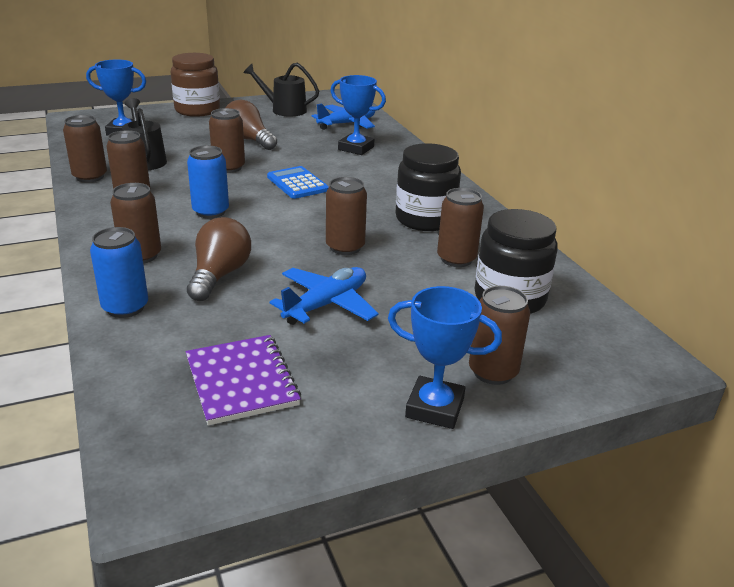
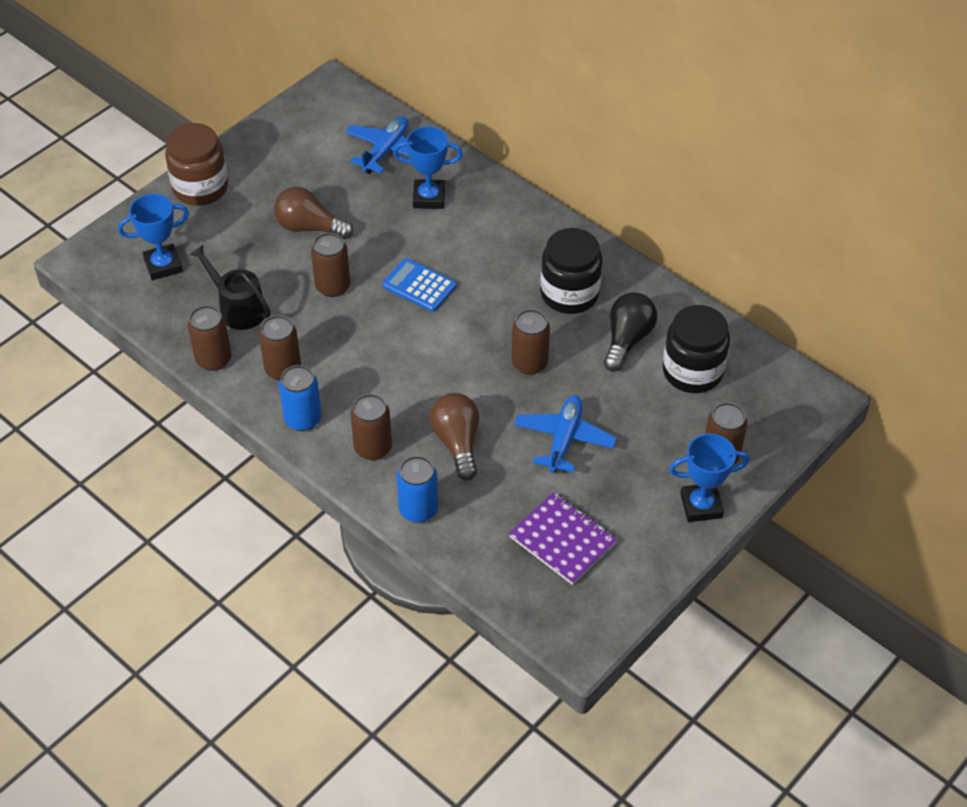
camera: 25 degrees left, 20 degrees up
blue can [187,145,229,218] -> blue can moved to [279,365,322,431]
black watering can [244,63,319,117] -> none
brown can [437,188,484,267] -> black light bulb [604,292,657,372]

